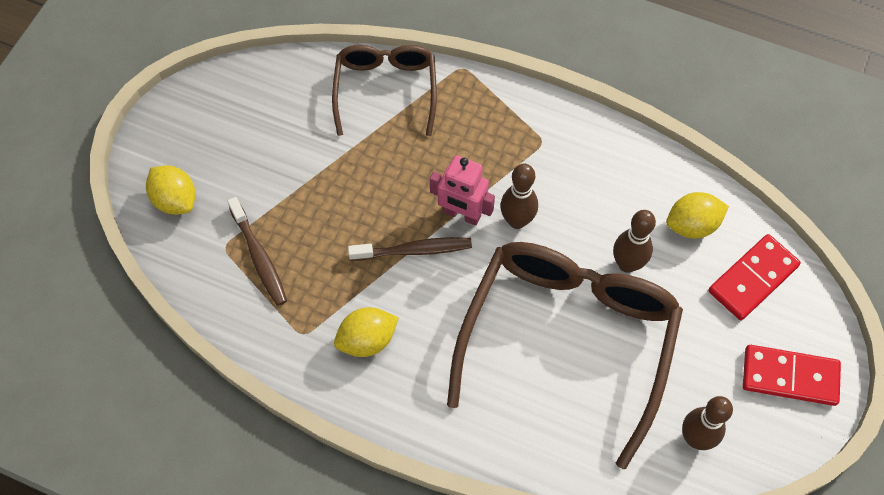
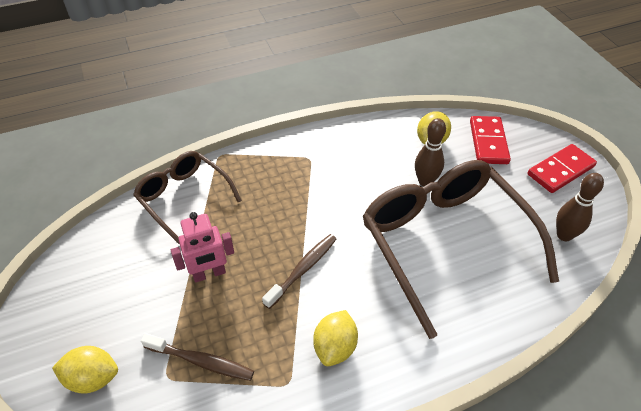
camera: 45 degrees left, 15 degrees down
pink robot [430,155,495,226] -> pink robot moved to [171,212,234,283]
brown bowling pin [500,164,538,229] -> none

